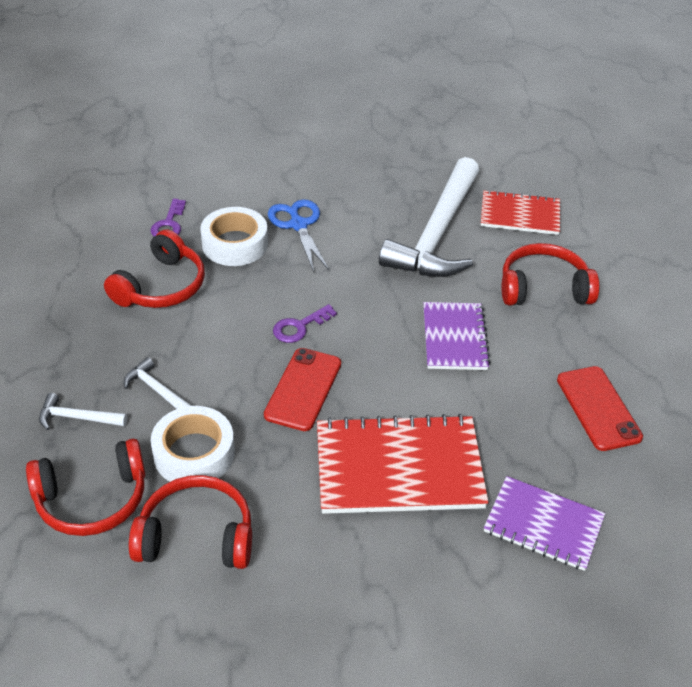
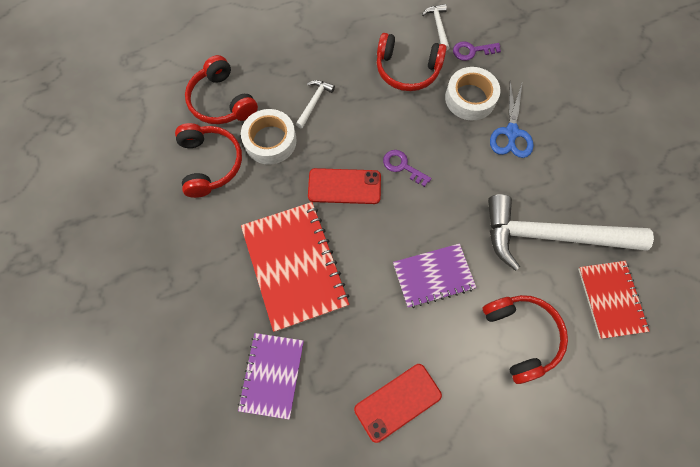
camera: 75 degrees right, 25 degrees up
white hammer [39,393,127,430] -> white hammer moved to [422,4,450,51]
blue scissors [268,199,329,272] -> blue scissors turned 135 degrees clockwise [490,82,534,158]

